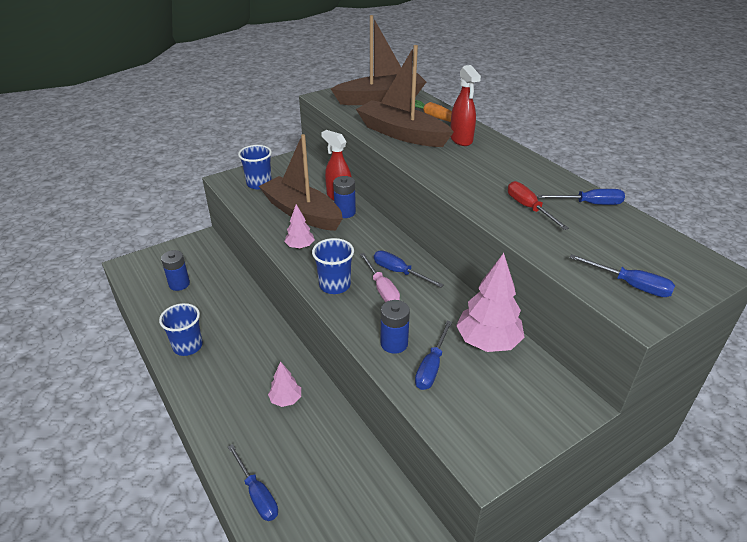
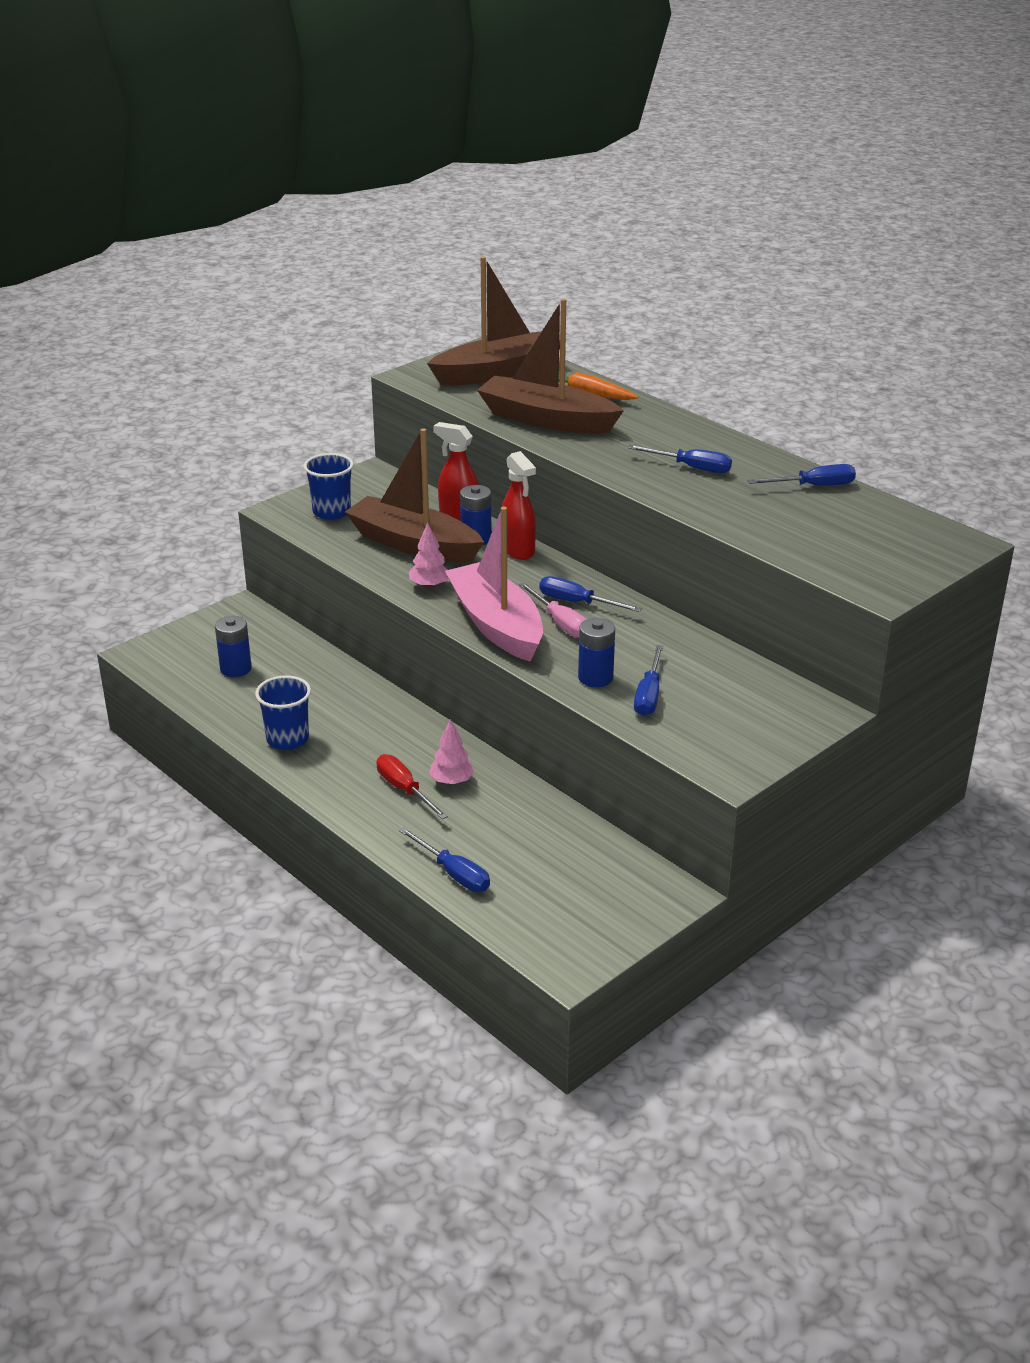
camera: 10 degrees left, 5 degrees down
blue cup [312,238,354,294] -> pink boat [445,507,543,661]
red spray bottle [450,65,481,146] -> red spray bottle moved to [502,451,536,560]
pink tree [456,253,525,352] -> none
red screwdriver [508,181,569,230] -> red screwdriver moved to [376,754,448,819]
blue screwdriver [569,254,675,297] -> blue screwdriver moved to [627,445,732,473]

